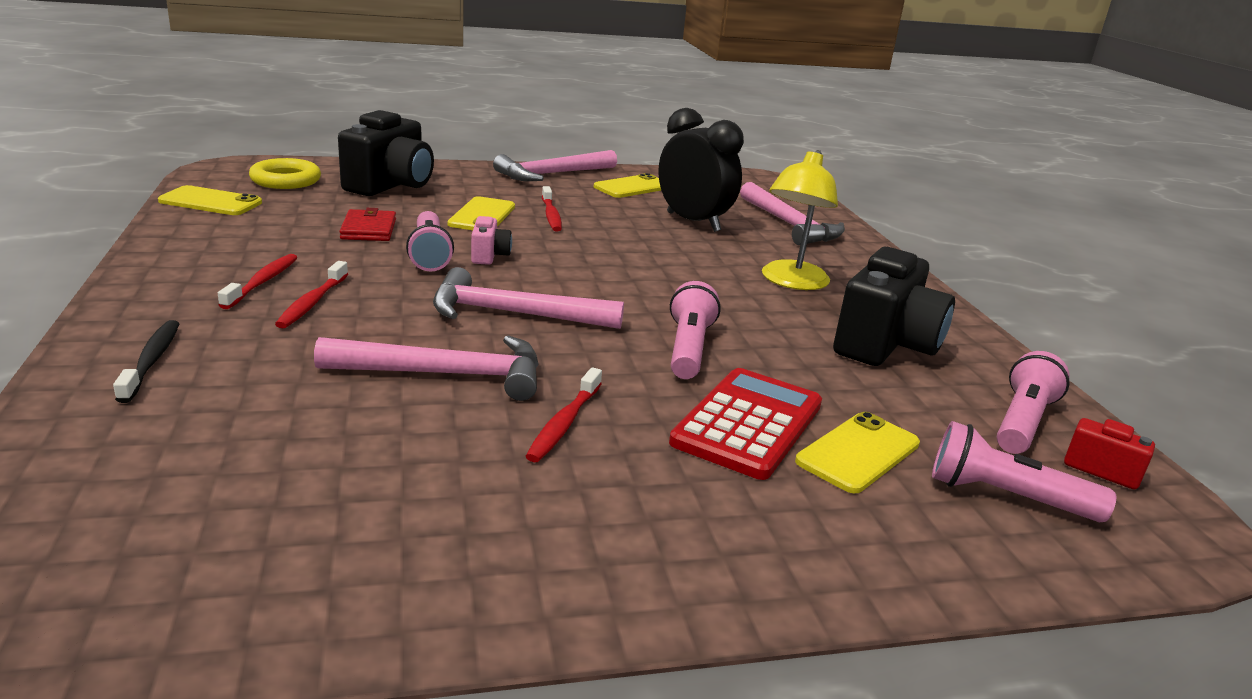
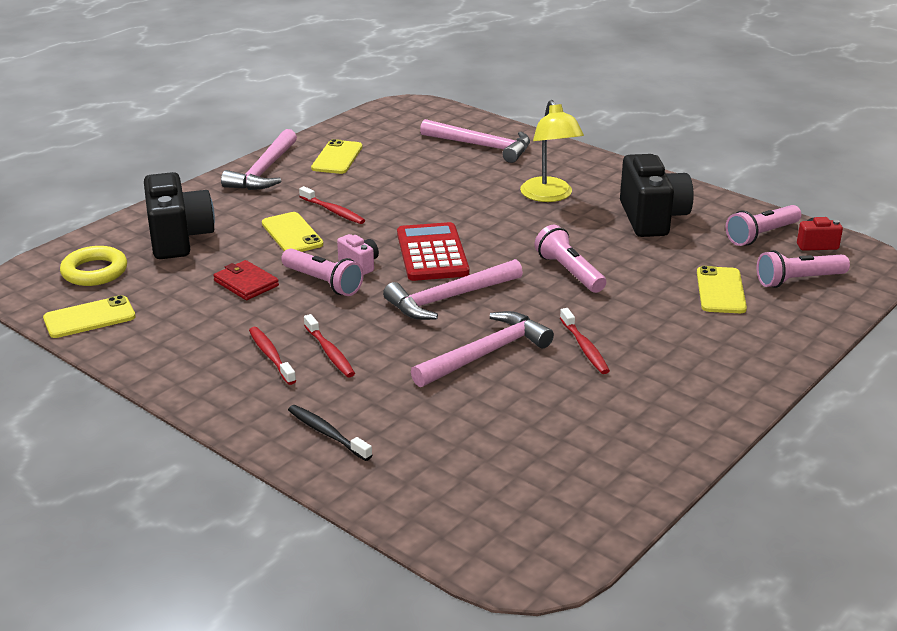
camera: 35 degrees left, 5 degrees up
black clock [658,108,744,232] -> none
red calculator [669,368,822,480] -> red calculator moved to [397,222,469,281]
pink flashlight [997,351,1070,454] -> pink flashlight turned 120 degrees counterclockwise [725,205,801,246]

